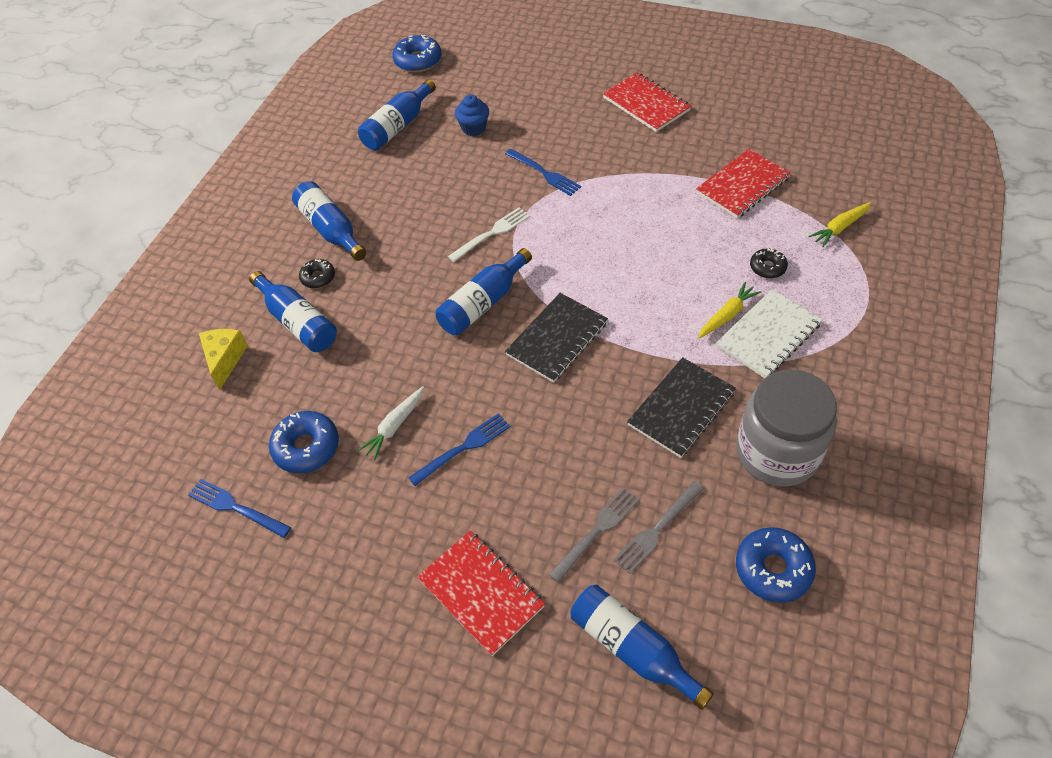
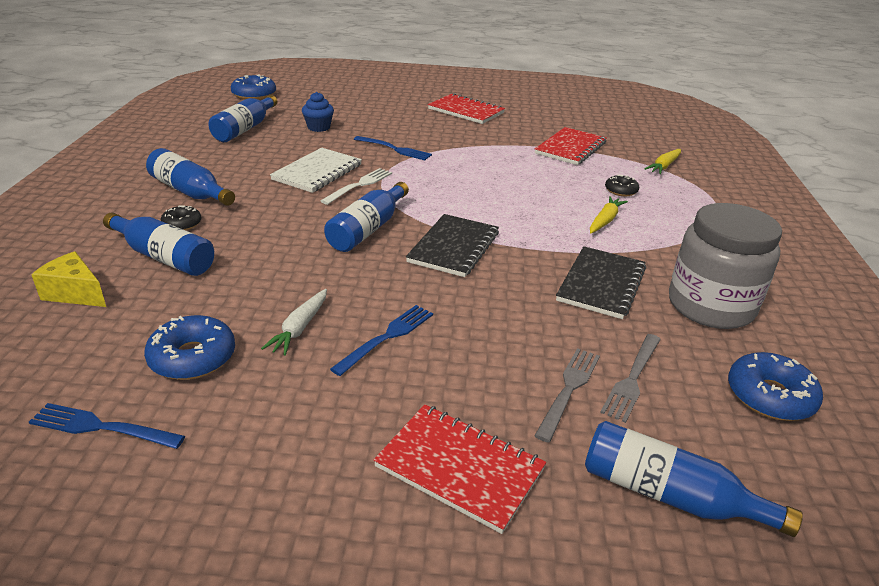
camera: 20 degrees left, 20 degrees down
yellow cheese [199,329,248,390] -> yellow cheese turned 45 degrees counterclockwise [31,251,106,307]
white notebook [716,289,822,378] -> white notebook moved to [270,148,362,193]

